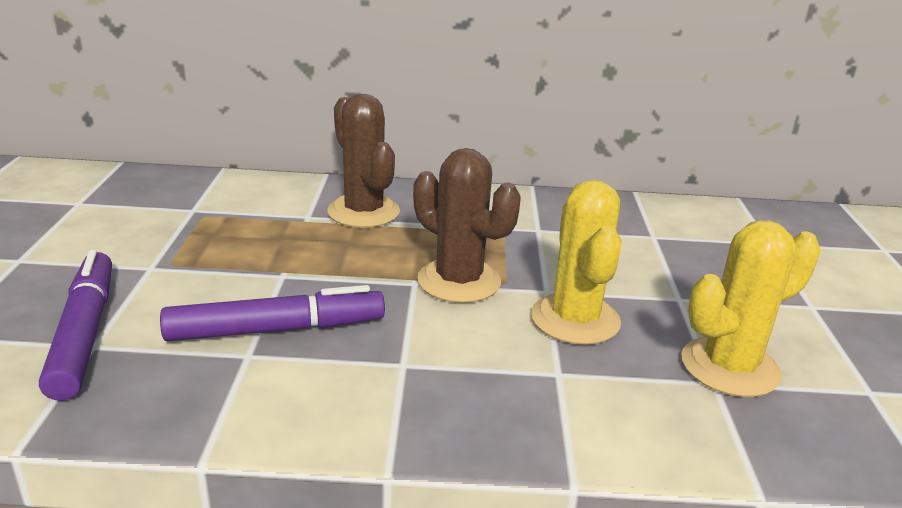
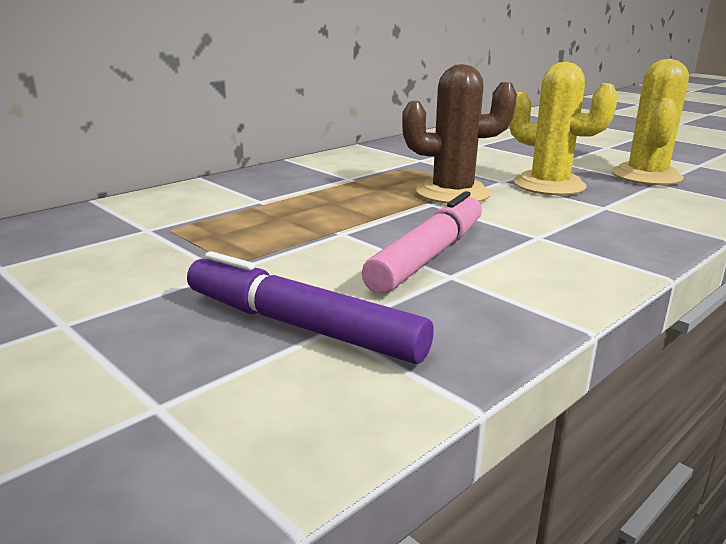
camera: 45 degrees left, 5 degrees down
purple marker [160,285,385,341] -> pink marker [362,191,482,294]
brown cactus [327,94,400,228] -> none

